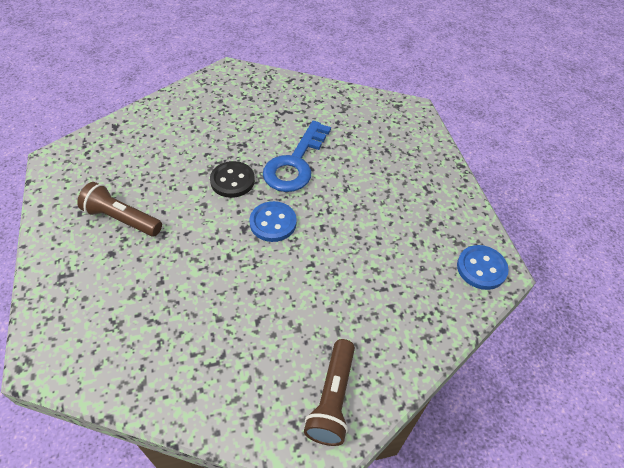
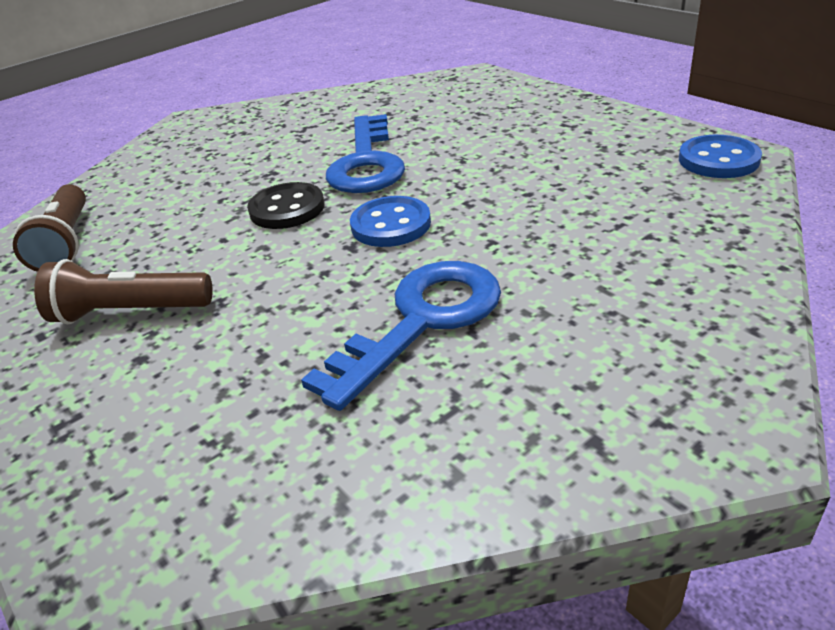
camera: 20 degrees left, 15 degrees down
brown flashlight [304,339,355,446] -> brown flashlight moved to [13,184,86,272]
none -> blue key [301,261,501,411]

